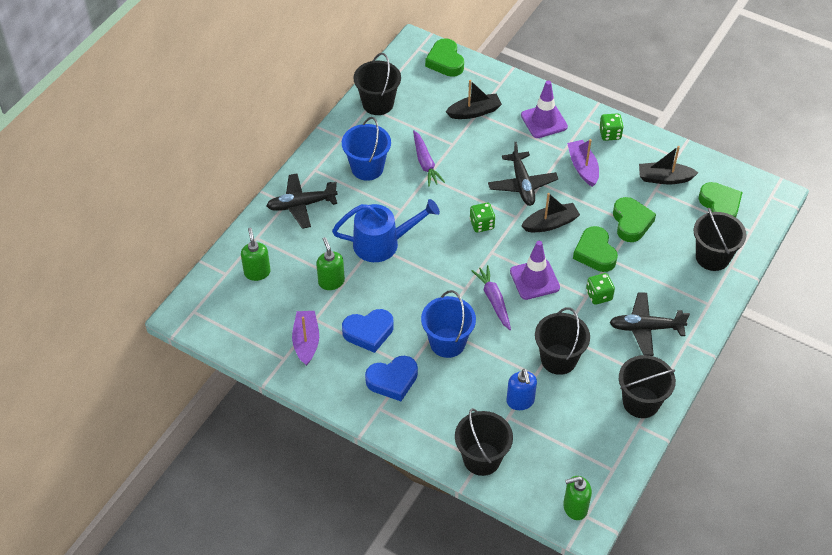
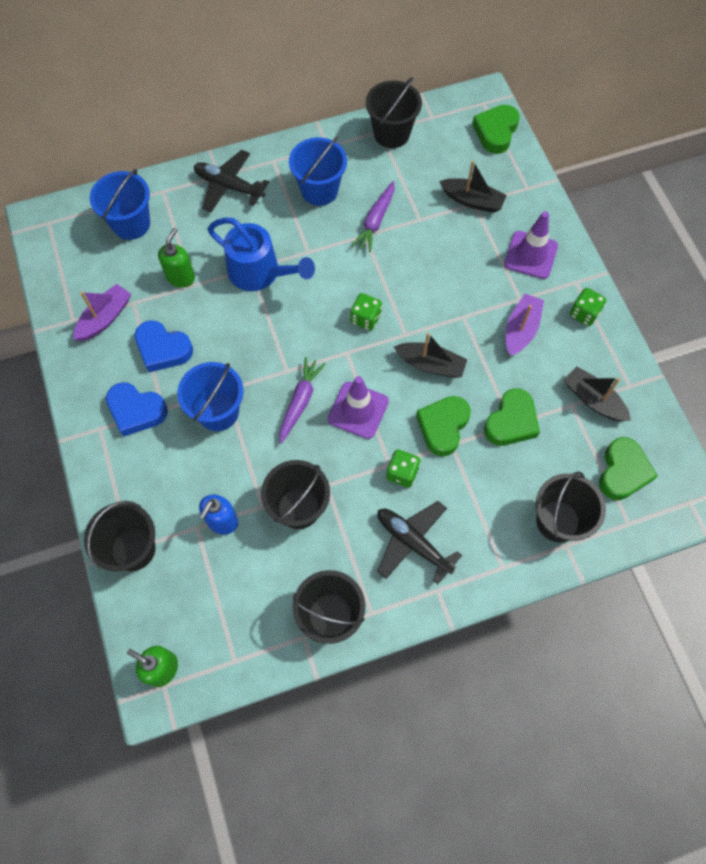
camera: 40 degrees right, 15 degrees up
green soap dispenser [241,228,271,281] -> blue bucket [90,169,150,240]
black plane [488,142,558,206] -> none

